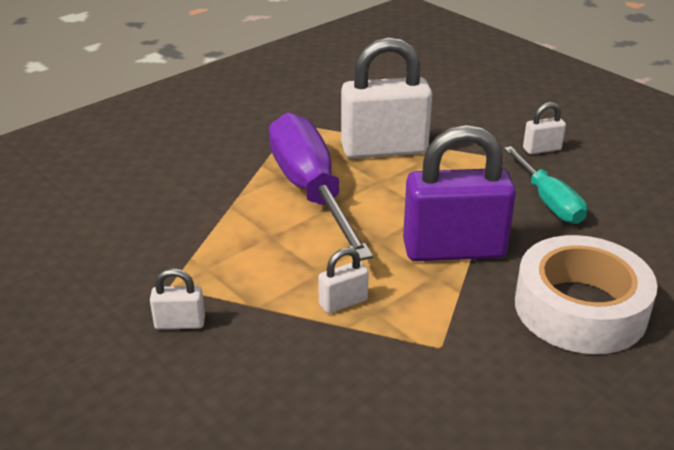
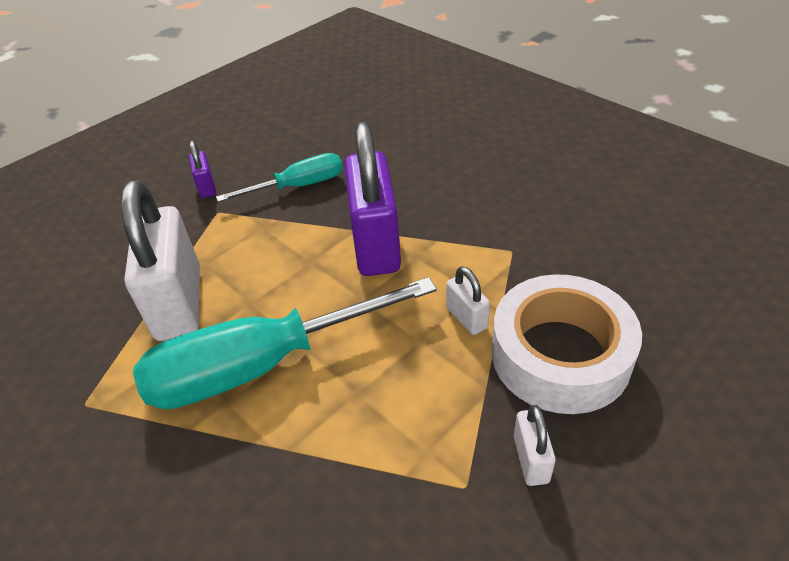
camera: 90 degrees left, 10 degrees up
purple screwdriver [269,112,373,261] -> turquoise screwdriver [133,277,437,409]
white tape [515,235,658,354] -> white tape moved to [492,274,642,414]
white padlock [523,102,566,154] -> purple padlock [189,140,216,198]

